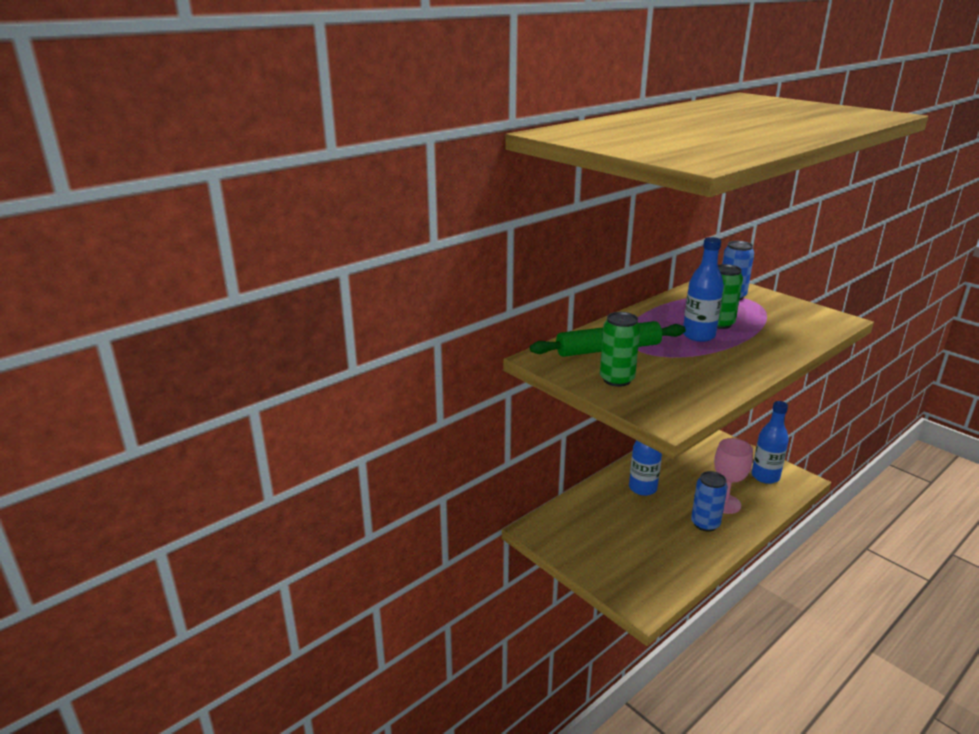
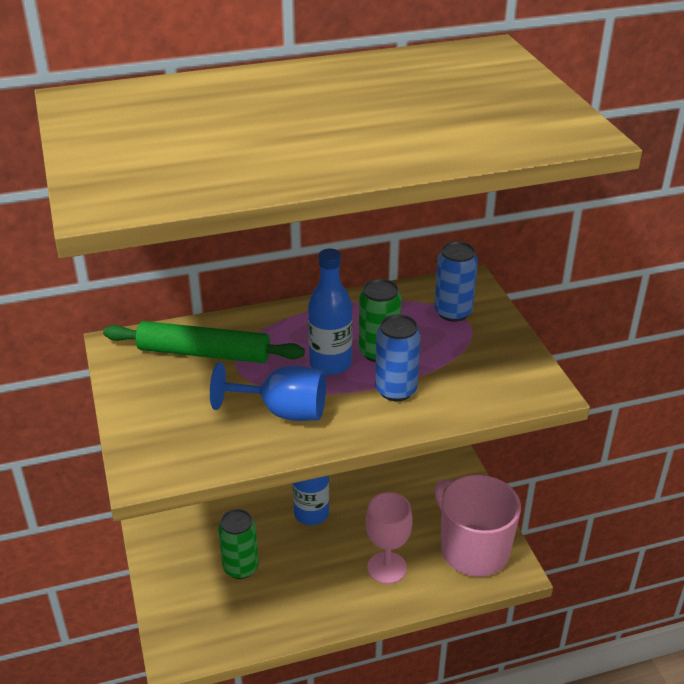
camera: 25 degrees right, 10 degrees up
green can [600,312,640,387] -> green can moved to [218,509,259,579]
blue can [691,471,728,532] -> blue can moved to [375,314,421,401]
blue bottle [752,401,789,484] -> pink mug [435,475,521,577]
none -> blue goblet [210,362,326,421]

